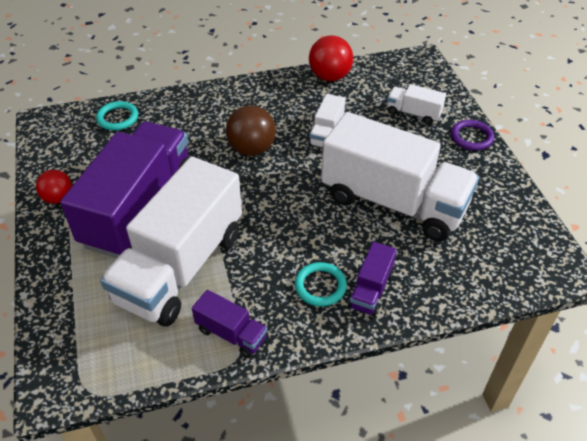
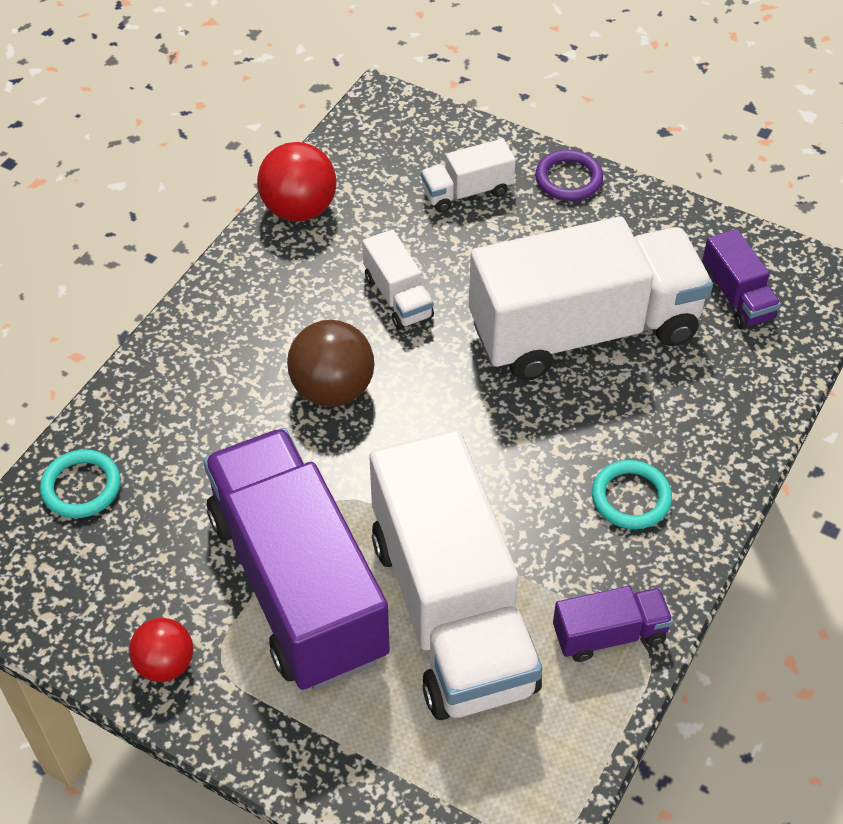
camera: 45 degrees left, 5 degrees up
purple truck [348,242,397,316] -> purple truck moved to [702,229,781,329]

